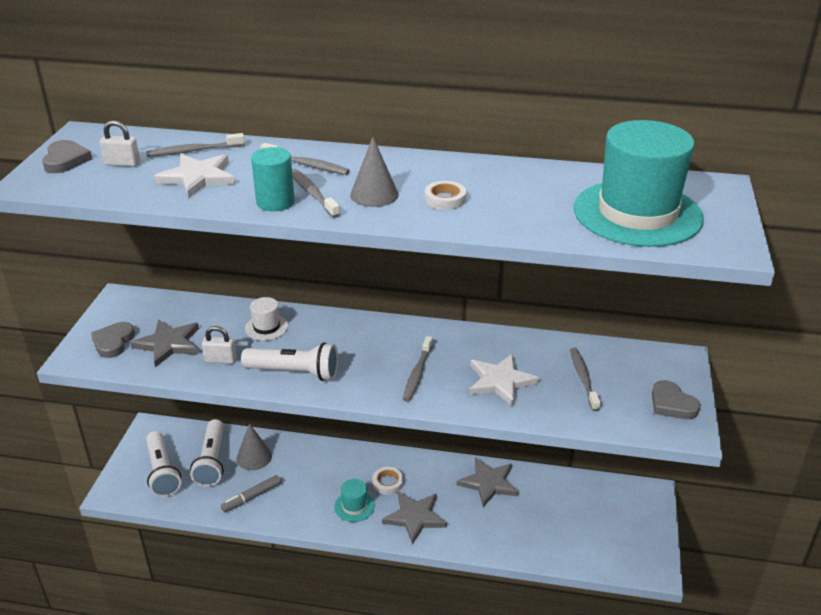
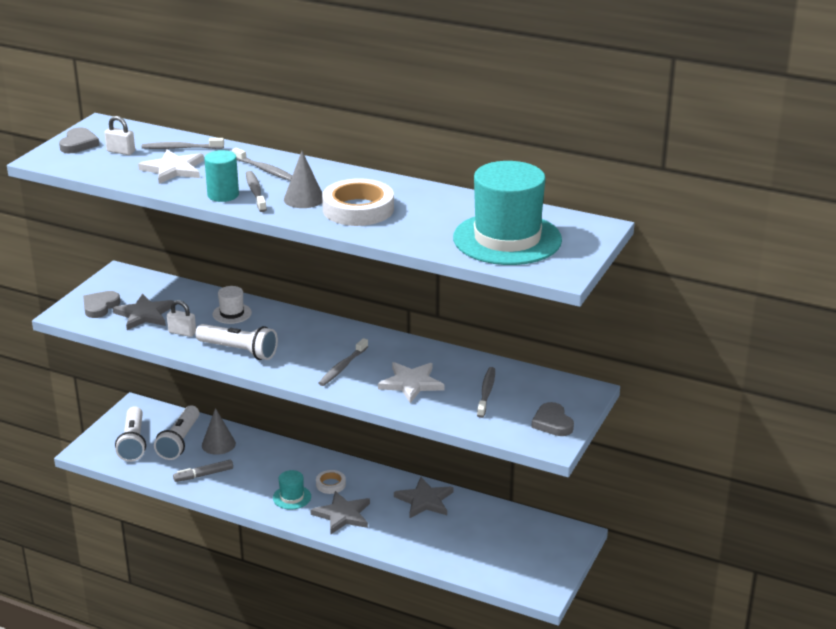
camera: 15 degrees right, 5 degrees down
white tape [425,181,466,210] -> white tape [322,178,394,226], size x2.05

